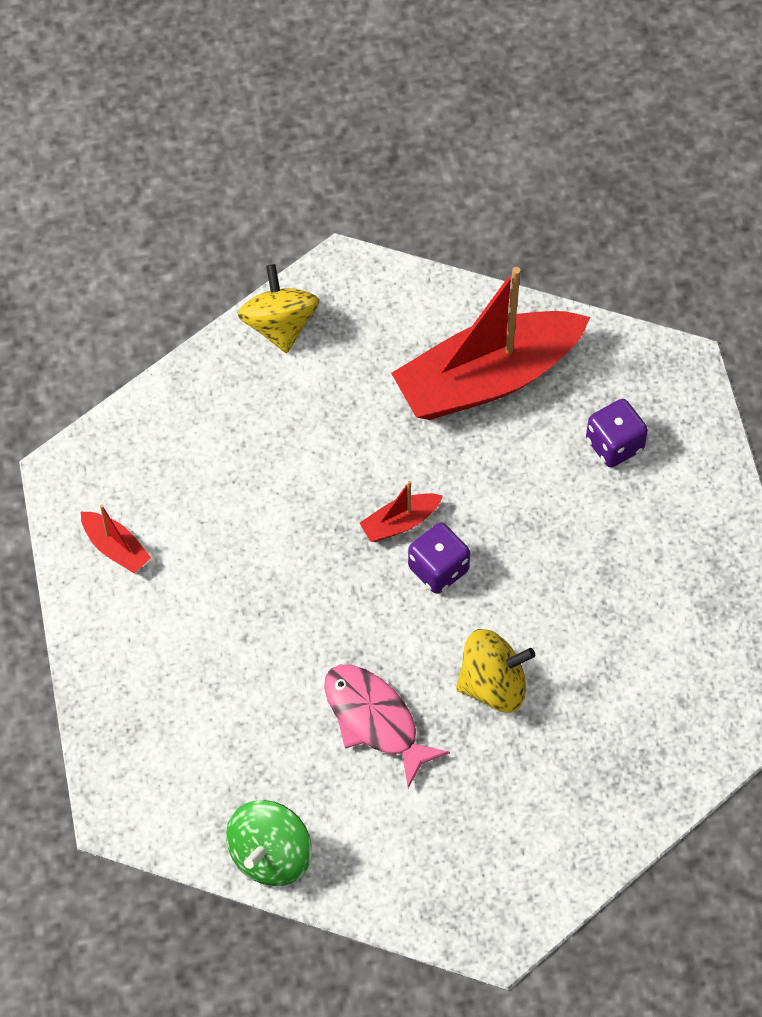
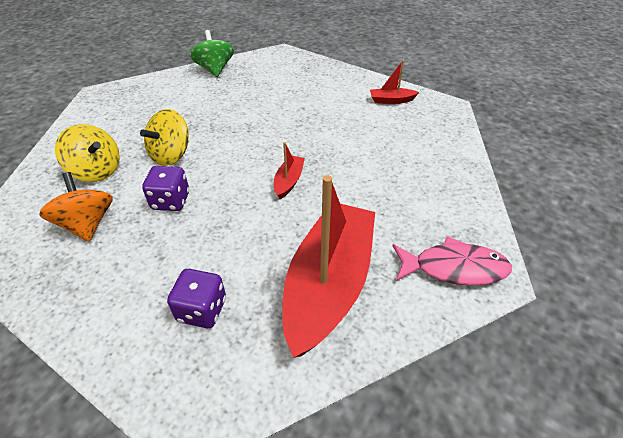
camera: 135 degrees right, 15 degrees down
yellow spinning top [238,264,319,353] -> yellow spinning top moved to [55,124,120,182]
pink fish [324,665,450,788] -> pink fish moved to [393,236,512,286]
purple dice [408,523,470,594] -> purple dice moved to [142,166,189,211]
none -> orange spinning top [39,172,113,242]

